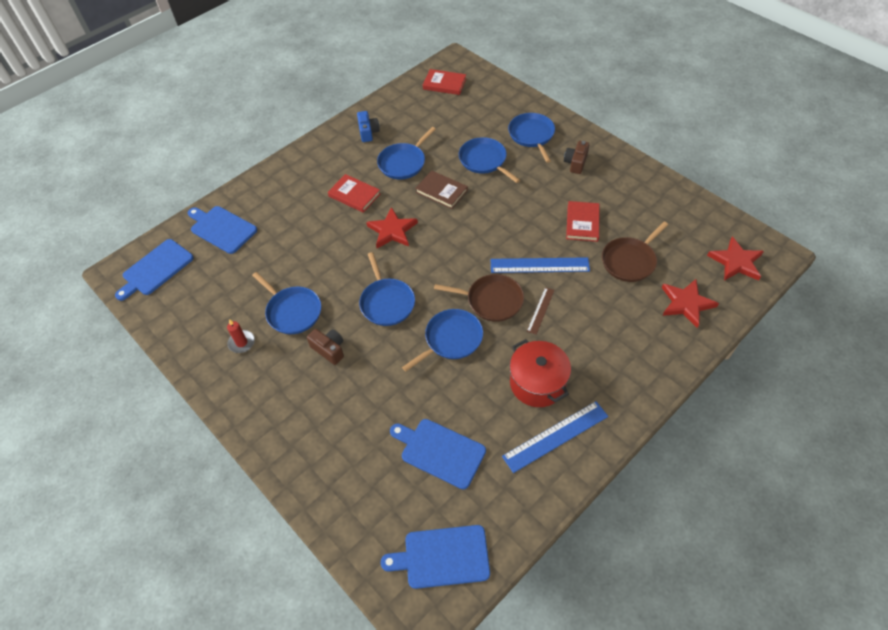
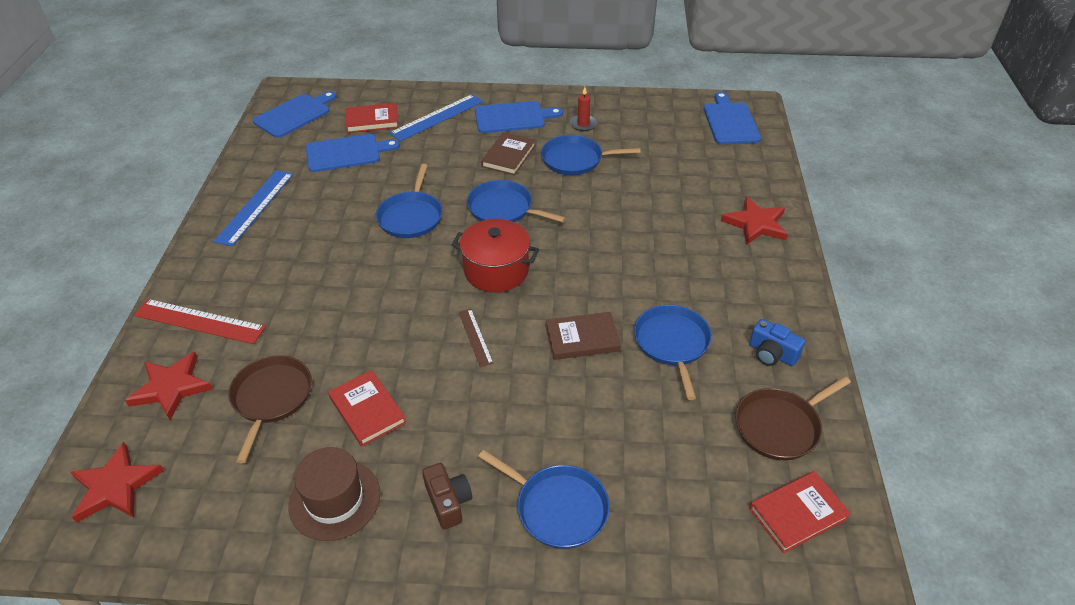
camera: 135 degrees right, 10 degrees down
blue cutting board [188,206,257,254] -> blue cutting board moved to [475,101,563,133]
brown camera [307,329,344,365] -> brown book [481,132,536,175]
red book [328,174,380,213] -> red book moved to [346,103,399,133]
red star [366,207,418,248] -> red star moved to [721,197,788,245]
brown pan [434,274,524,322] -> brown pan moved to [735,376,851,460]
blue pan [459,137,520,183] -> none
blue ruler [491,257,590,273] -> blue ruler moved to [389,94,483,141]
red pot [510,339,571,407] -> red pot moved to [451,219,539,292]
brown ruler [527,287,555,335] -> brown ruler moved to [459,309,494,367]
none -> red ruler [134,299,266,344]
none -> brown hat [288,447,380,541]

